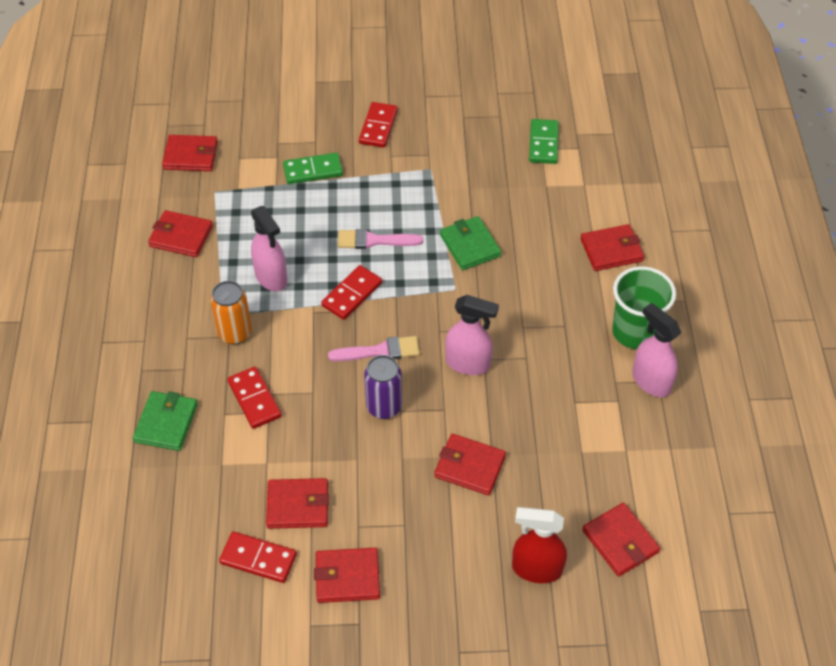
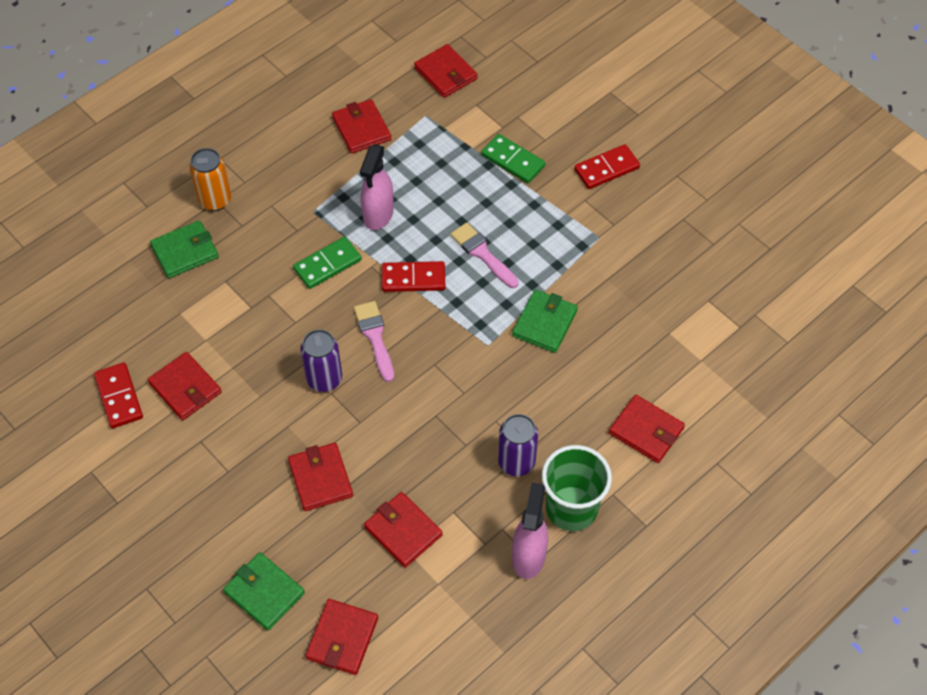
camera: 50 degrees right, 5 degrees up
orange can [210,281,252,345] -> orange can moved to [189,148,231,211]
red domino [228,367,282,429] -> none
red wallet [314,548,380,603] -> red wallet moved to [364,492,443,568]
pink brush [328,336,420,361] -> pink brush turned 150 degrees counterclockwise [354,301,394,382]
pink spray bottle [445,295,499,375] -> none
red spray bottle [512,507,567,583] -> green wallet [223,552,305,631]
green domino [529,119,559,164] -> green domino moved to [293,237,362,289]
none -> purple can [498,414,538,476]

